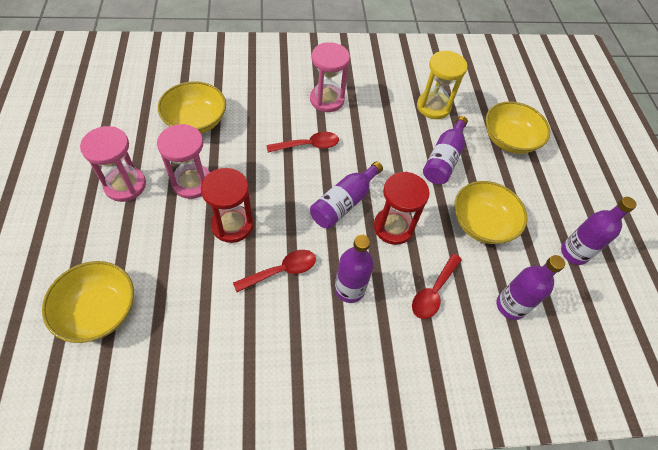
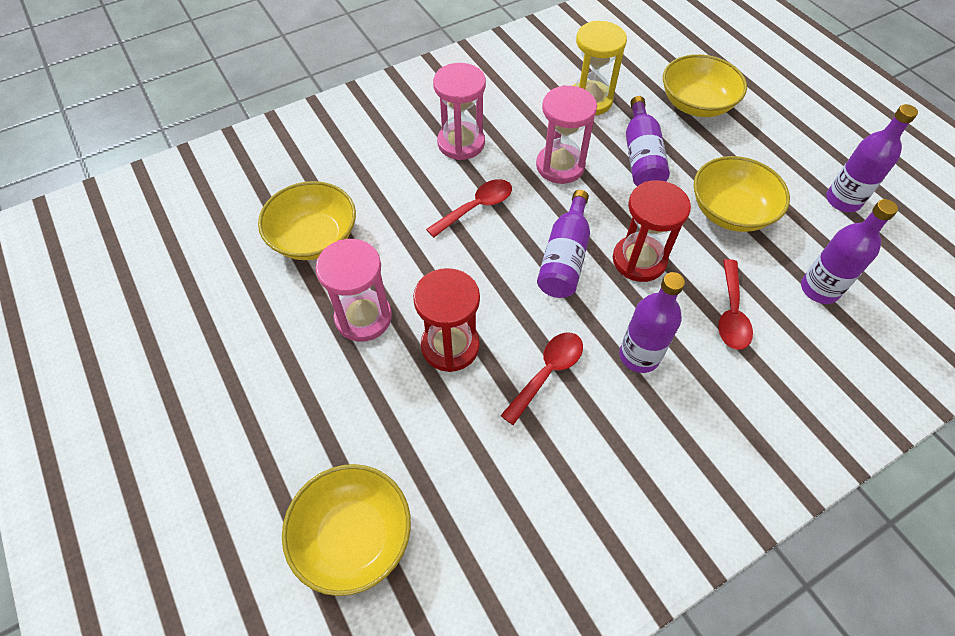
camera: 20 degrees left, 0 degrees up
pink hourglass [80,126,146,202] -> pink hourglass moved to [536,85,597,184]

